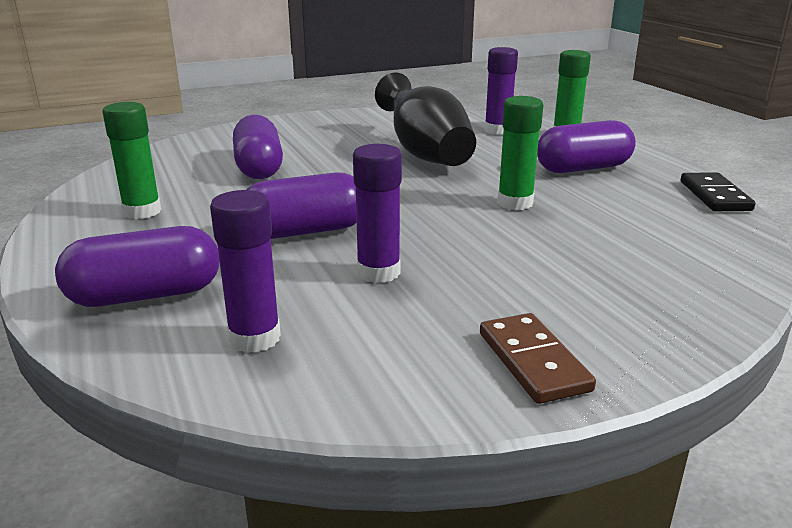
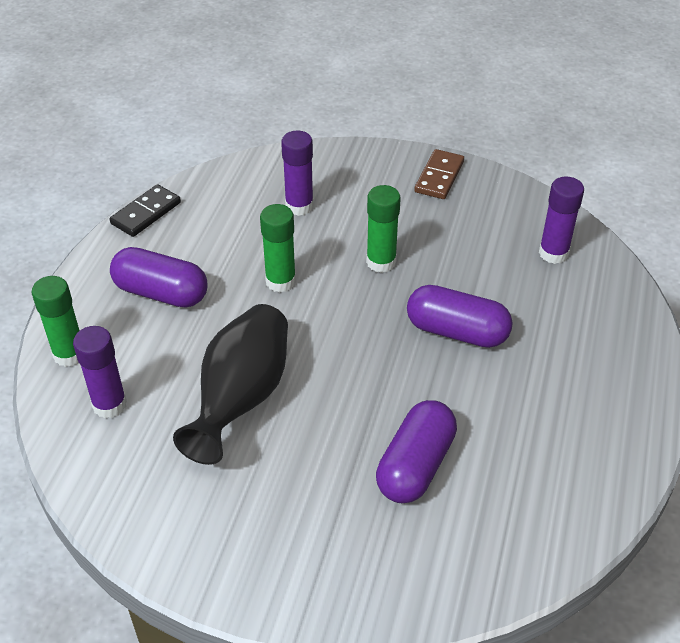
camera: 140 degrees left, 20 degrees up
purple capsule [55,226,220,307] -> none
green glue stick [102,102,161,219] -> green glue stick moved to [366,185,401,273]
purple glue stick [353,144,402,283] -> purple glue stick moved to [281,131,314,216]

